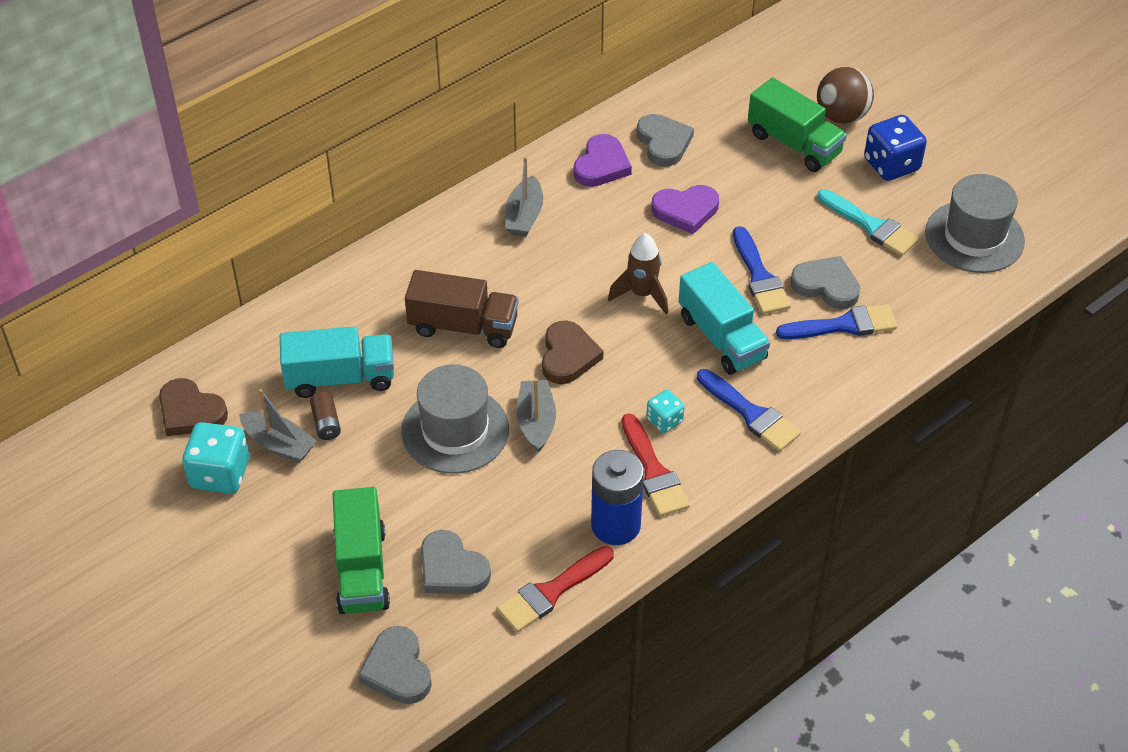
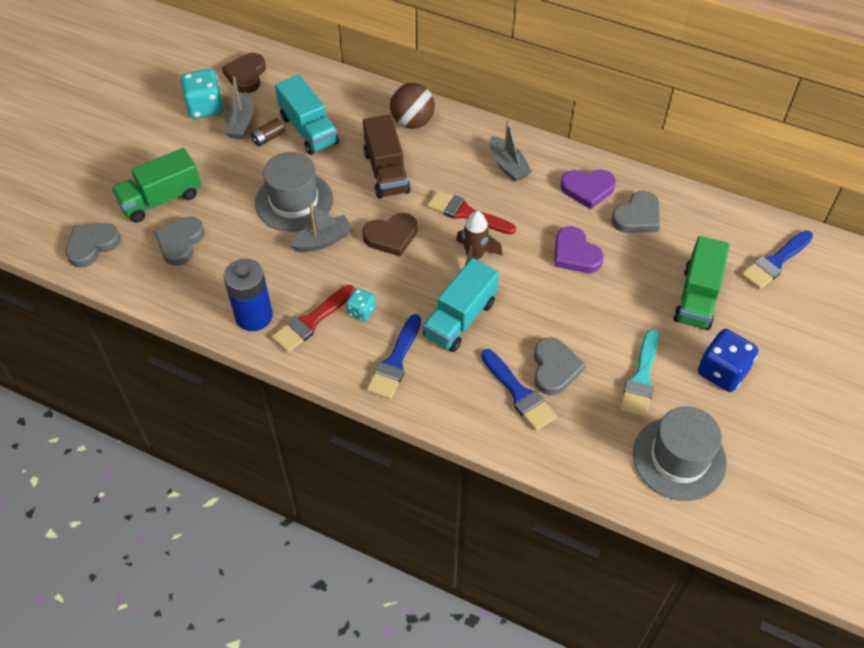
camera: 65 degrees right, 5 degrees up
red brush [497,546,614,632] -> red brush moved to [427,190,516,235]
grey boat [505,156,543,237] -> grey boat turned 105 degrees counterclockwise [490,120,532,182]
blue brush [733,226,791,314] -> blue brush moved to [741,230,813,289]
brown ball [817,67,874,124] -> brown ball moved to [390,83,435,129]

